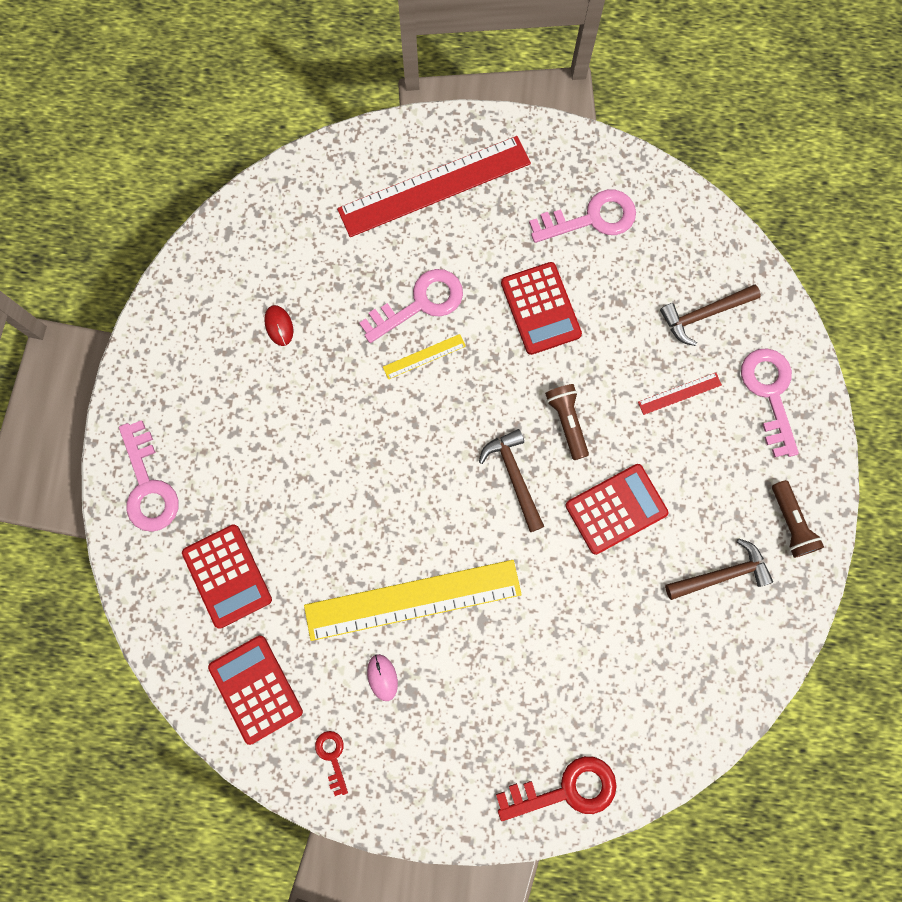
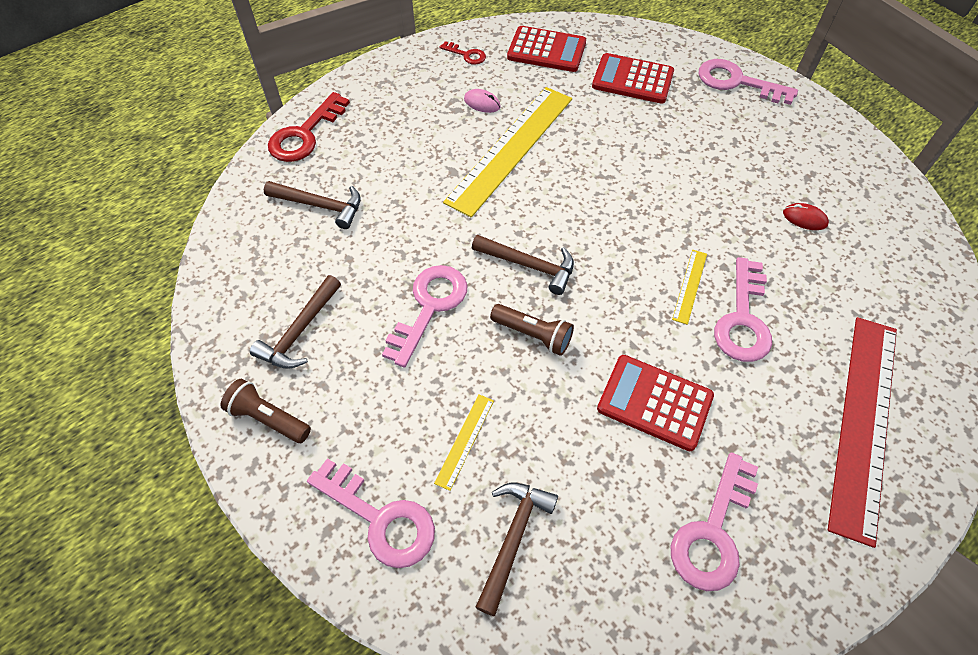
camera: 135 degrees right, 20 degrees down
red calculator [566,464,668,555] -> pink key [382,265,467,367]
red ruler [638,372,722,415] -> yellow ruler [434,394,494,491]
none -> brown hammer [264,181,361,229]

